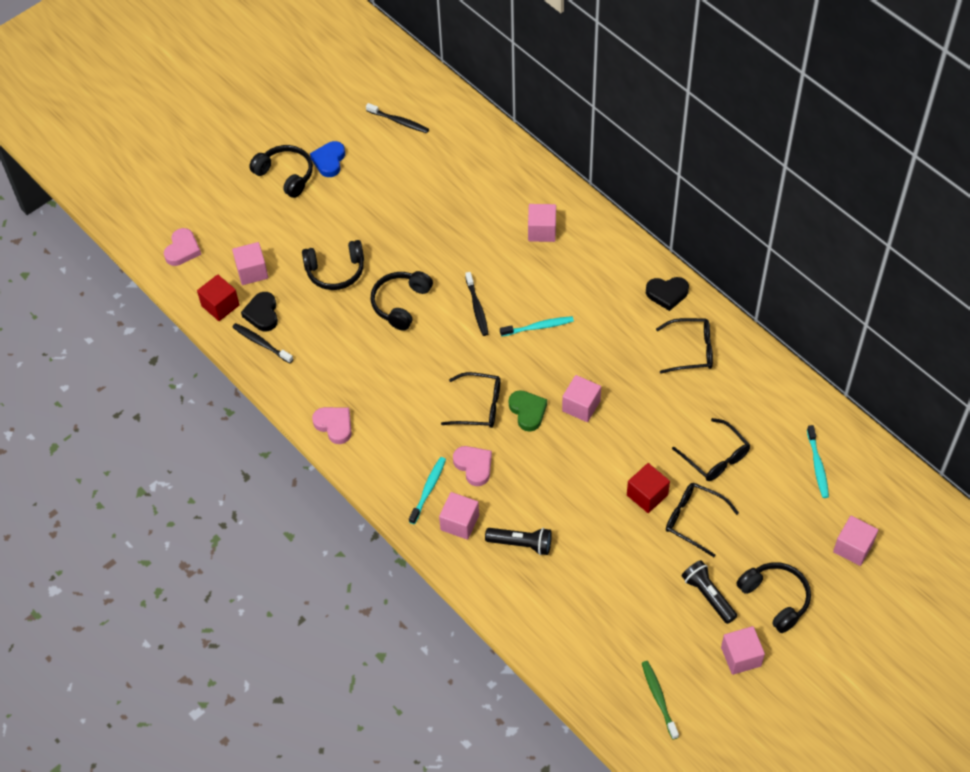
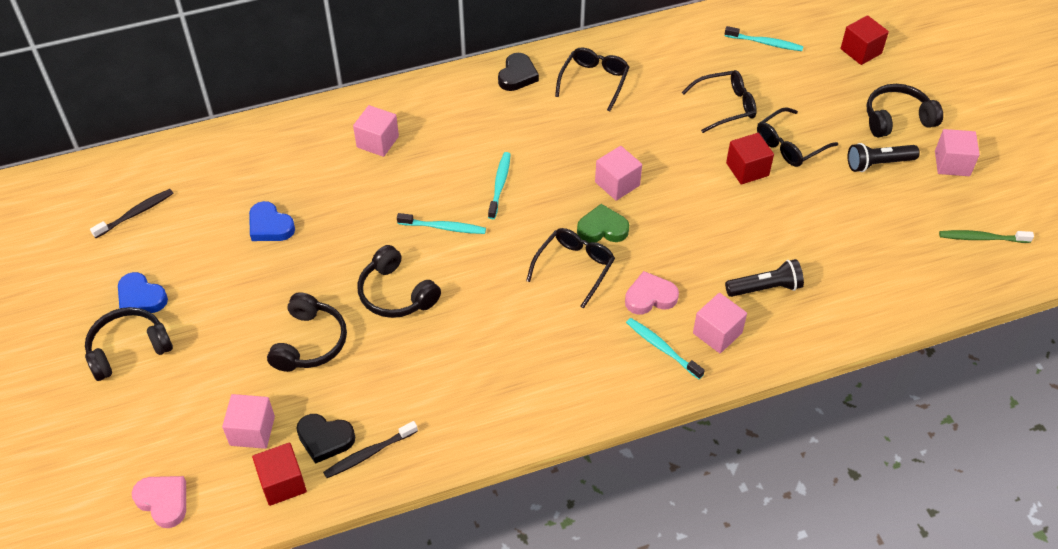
camera: 70 degrees left, 5 degrees down
pink heart [312,407,352,444] -> none
black toothbrush [465,272,488,336] -> turquoise toothbrush [397,213,486,234]
black flashlight [485,528,552,555] -> black flashlight turned 45 degrees clockwise [725,259,804,297]
pink cube [833,516,878,566] -> red cube [841,15,889,65]
none -> blue heart [249,201,295,241]

